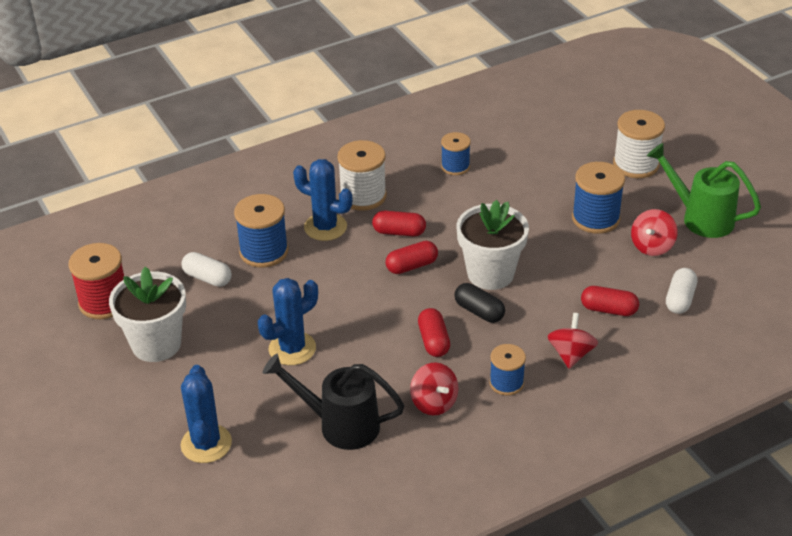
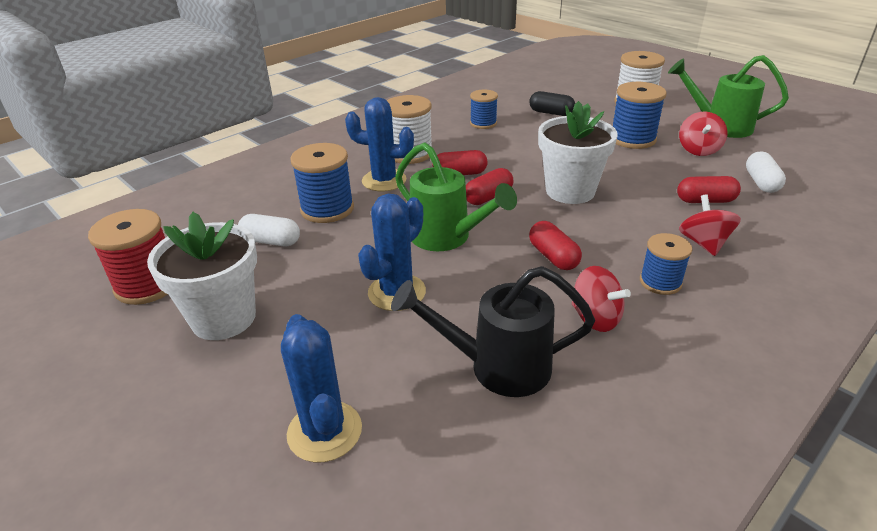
camera: 15 degrees left, 5 degrees down
black capsule [454,283,505,323] -> black capsule moved to [529,91,575,116]
none -> green watering can [395,142,517,251]

